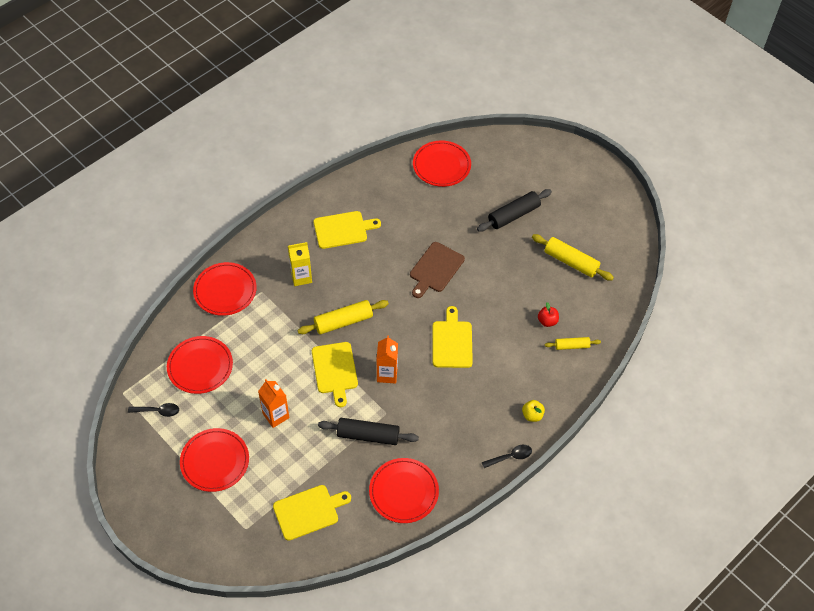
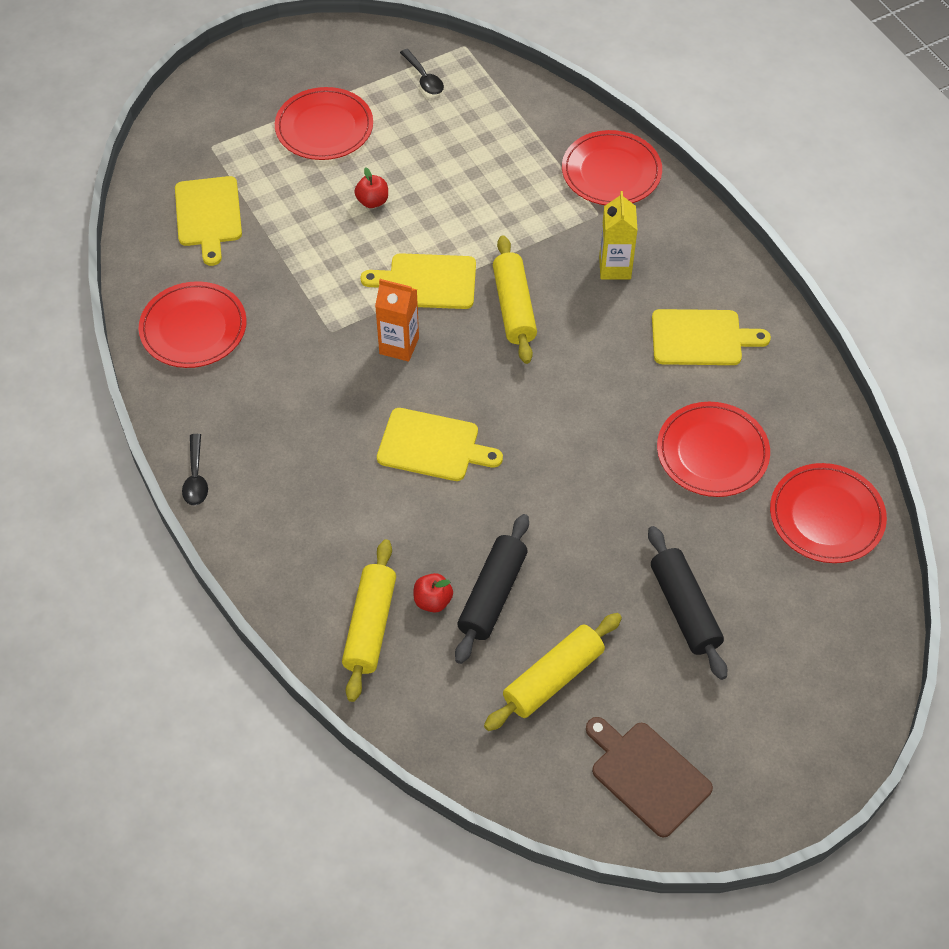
camera: 105 degrees right, 0 degrees up
black spoon [128,403,179,417] -> black spoon turned 45 degrees counterclockwise [400,49,444,94]
red plate [167,336,233,394] -> red plate moved to [657,402,770,497]
orange carton [258,379,289,428] -> red apple [355,167,388,208]
yellow cutting board [314,211,381,249] -> yellow cutting board turned 90 degrees counterclockwise [652,309,771,365]
black rolling pin [318,418,419,445] -> black rolling pin moved to [455,514,529,664]
brown cutting board [410,242,465,298] -> brown cutting board moved to [586,717,713,838]
yellow apple [522,400,545,422] -> none
yellow rolling pin [545,337,601,350] -> yellow rolling pin [342,539,396,702], size x1.70

